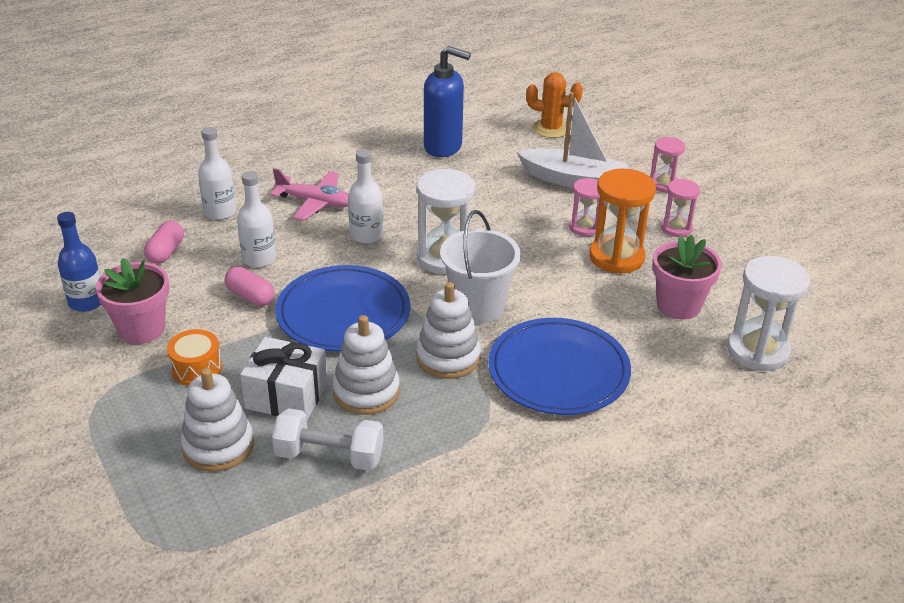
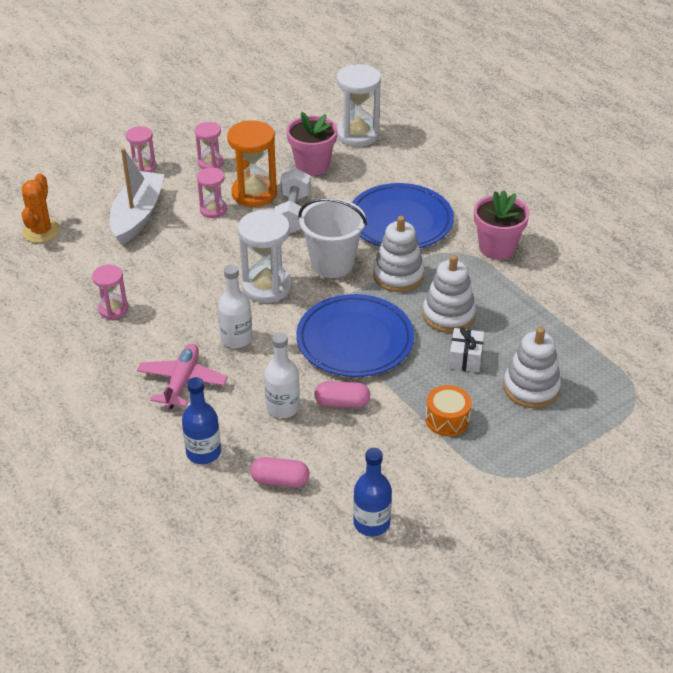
camera: 95 degrees left, 5 degrees up
pink flower pot [96,258,169,344] -> pink flower pot moved to [474,190,530,260]
white bottle [198,127,236,220] -> blue bottle [182,377,221,464]
pink capsule [225,267,274,306] -> pink capsule turned 60 degrees clockwise [314,381,370,408]
white gift [240,337,328,420] -> white gift [449,327,485,373], size x0.64
white dumbbell [272,408,384,471] -> white dumbbell moved to [274,168,311,234]
blue soap dispenser [424,46,471,157] -> none
none -> pink hourglass [92,265,128,319]

